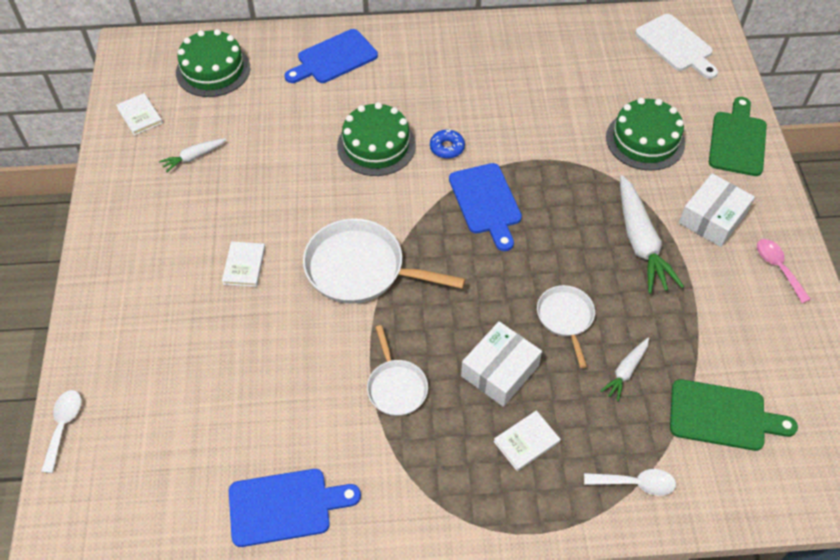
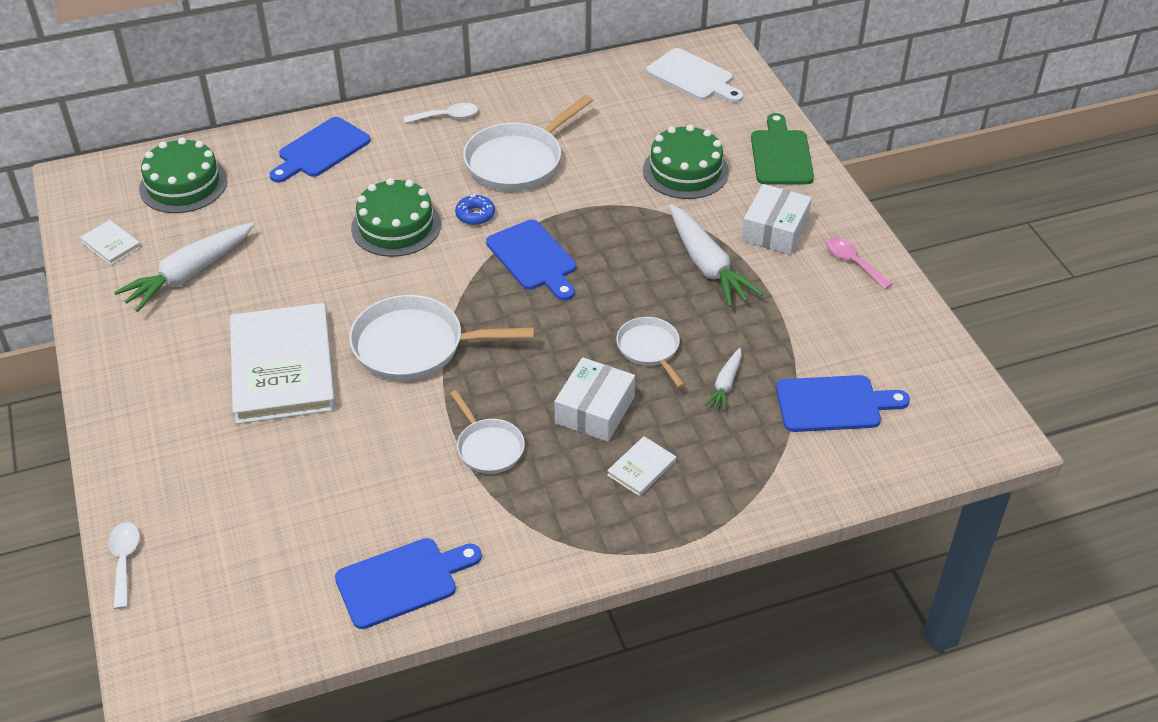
camera: 15 degrees left, 10 degrees down
white carrot [159,138,227,173] -> white carrot [114,222,254,312], size x1.94
white book [222,241,265,287] -> white book [230,303,336,424], size x2.44
white spoon [584,469,676,496] -> white spoon moved to [404,103,478,123]
green cutting board [670,379,798,451] -> blue cutting board [776,375,910,432]
none -> white pan [463,95,593,191]

